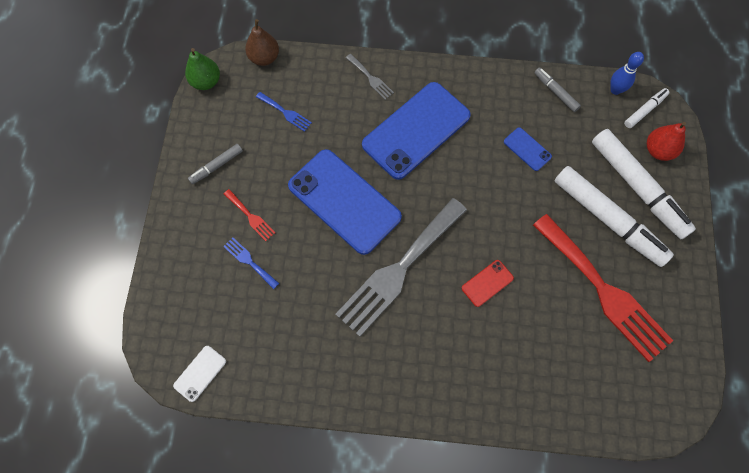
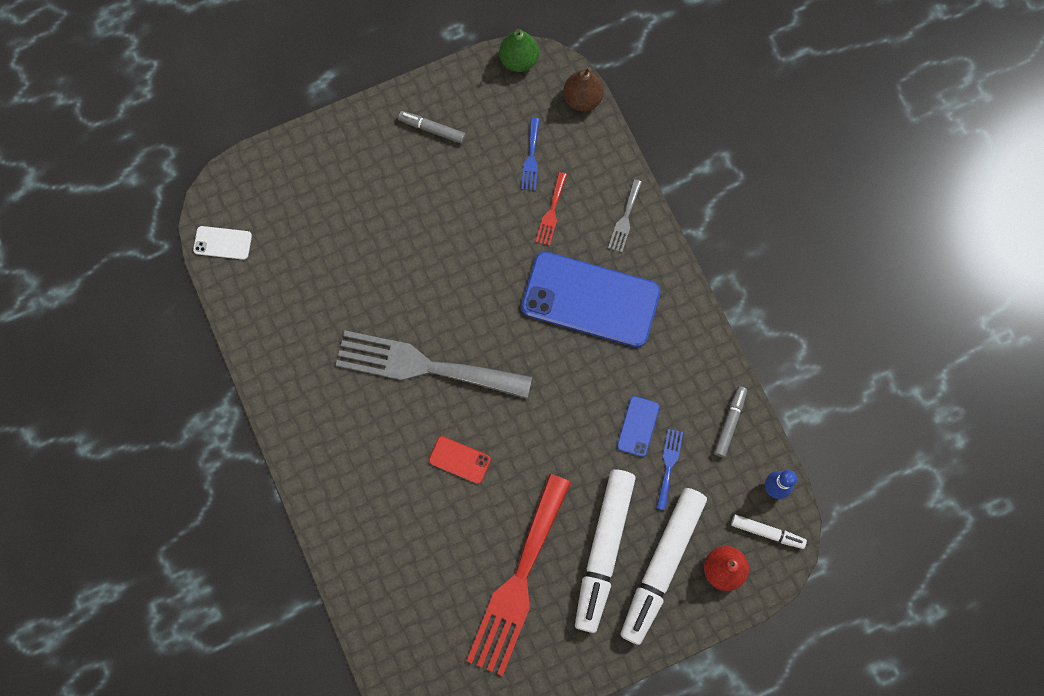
camera: 60 degrees right, 5 degrees up
blue fork [223,237,279,289] -> blue fork moved to [656,429,683,510]
red fork [224,189,275,241] -> red fork moved to [536,172,567,246]
blue phone [288,149,402,255] -> none

